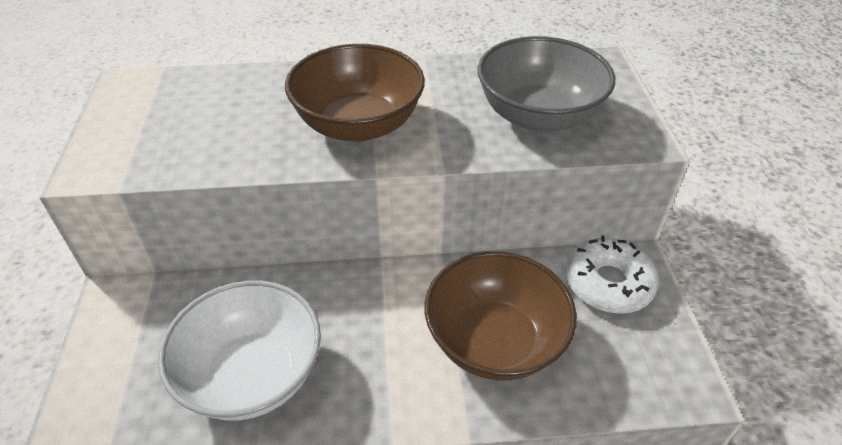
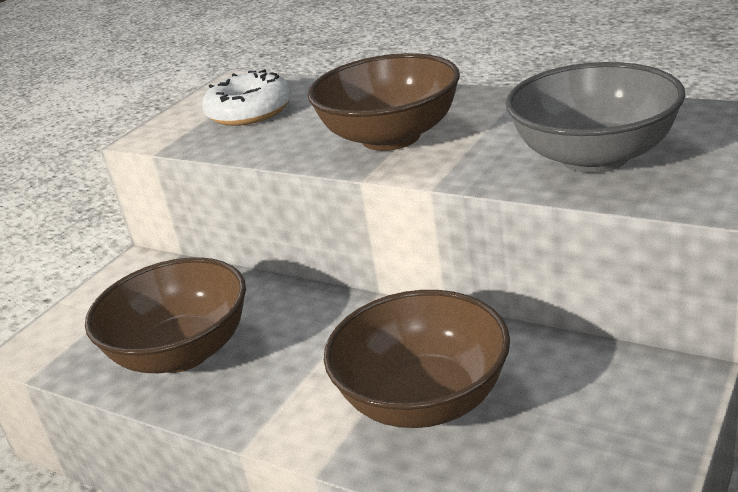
camera: 40 degrees right, 15 degrees down
white bowl [158,281,321,420] -> brown bowl [85,257,246,373]
white donut [565,235,659,314] -> white donut moved to [202,69,292,126]

